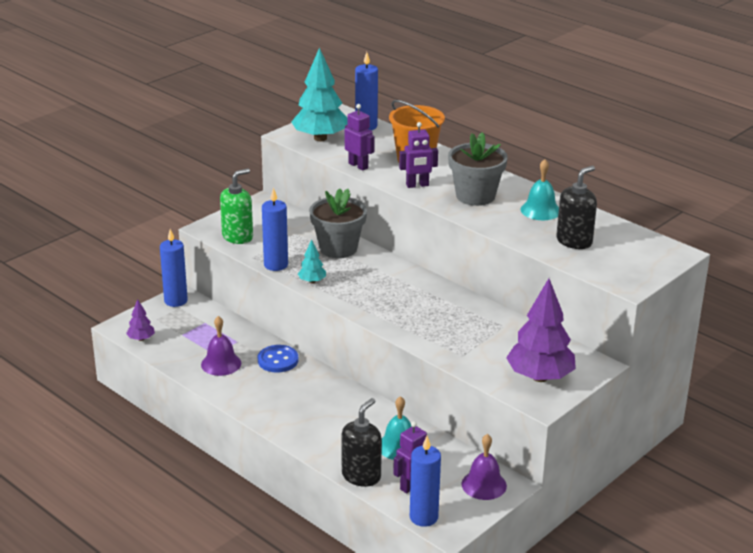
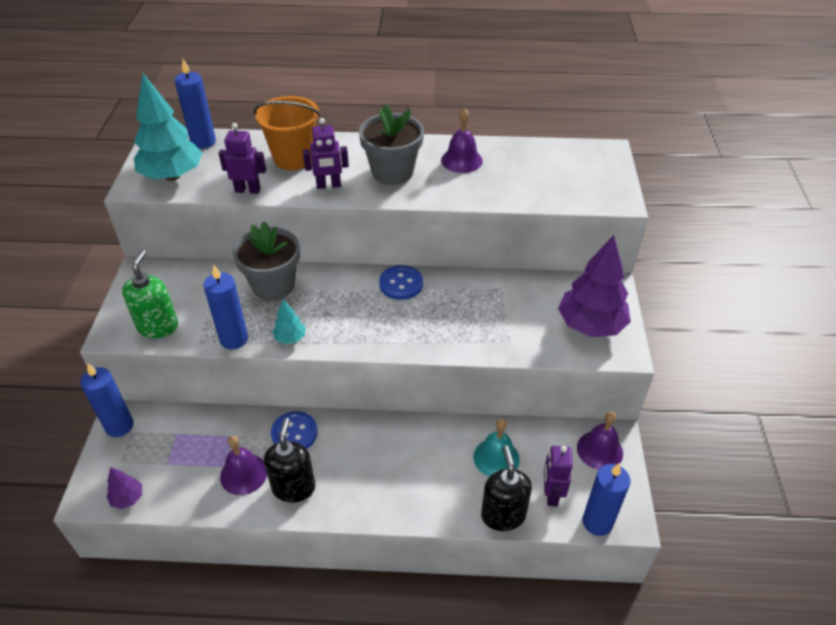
camera: 40 degrees left, 15 degrees up
purple robot [399,122,438,188] -> purple robot turned 45 degrees clockwise [303,118,349,189]
turquoise bell [521,159,559,220] -> purple bell [441,108,483,173]
black soap dispenser [556,166,597,249] -> black soap dispenser moved to [264,418,315,503]
none -> blue button [379,265,423,300]

